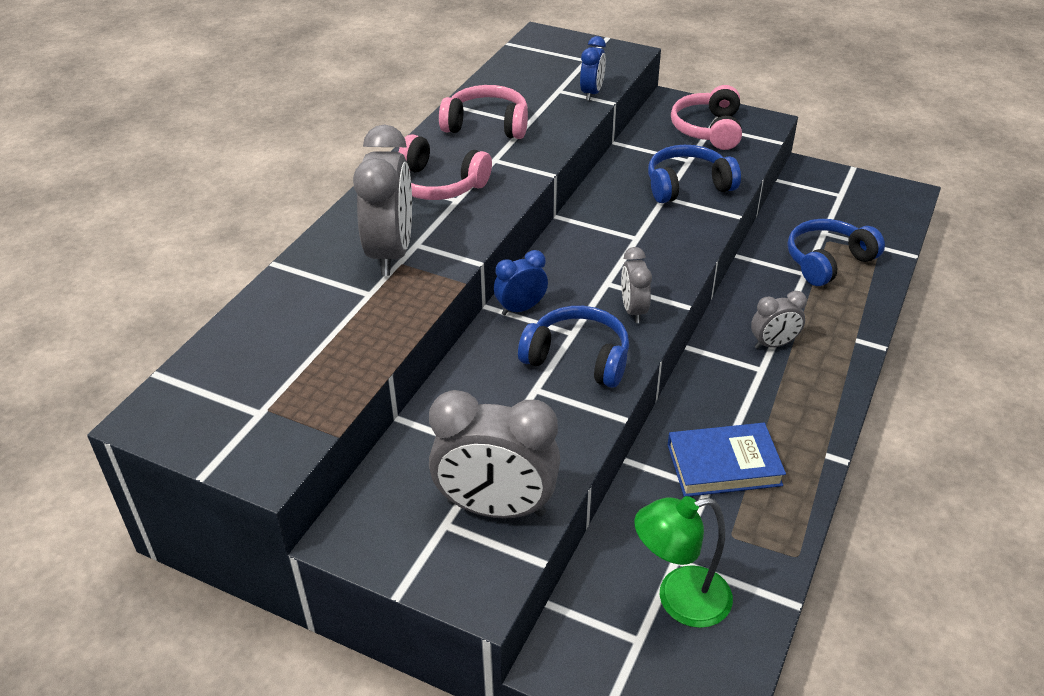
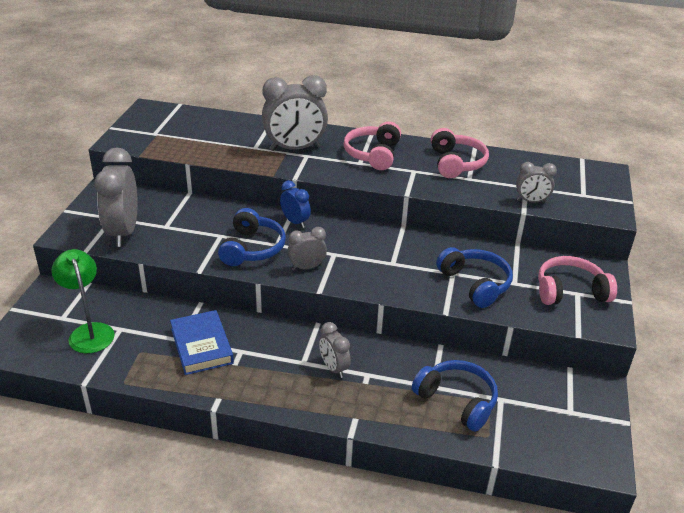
camera: 75 degrees right, 5 degrees down
blue clock [580,36,606,101] -> grey clock [516,162,557,203]

